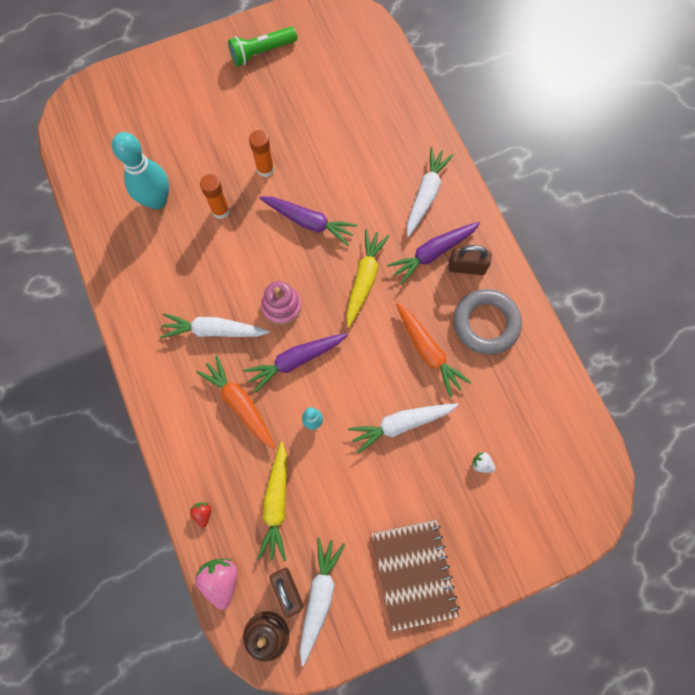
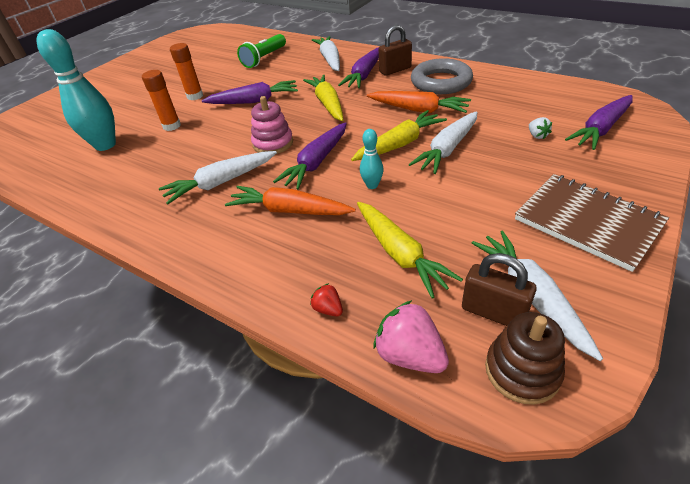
camera: 30 degrees left, 30 degrees down
green flashlight [228,27,297,66] -> green flashlight moved to [237,34,286,68]
white strawberry [472,452,496,473] -> white strawberry turned 105 degrees counterclockwise [529,117,552,139]
none -> yellow carrot [351,110,447,161]
none -> purple carrot [565,95,633,150]

